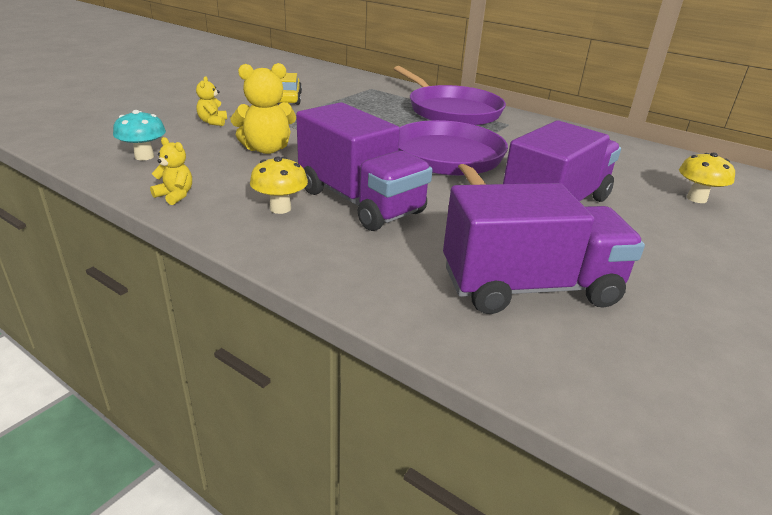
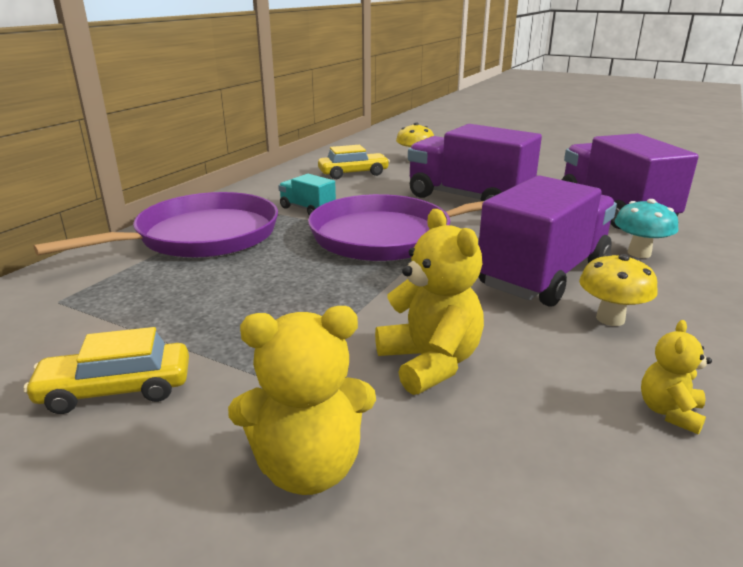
camera: 95 degrees left, 5 degrees down
turquoise mushroom [113,110,166,160] -> turquoise mushroom moved to [615,199,678,258]
yellow teddy bear [196,76,227,126] -> yellow teddy bear [228,306,376,495], size x1.80
none -> turquoise truck [278,174,336,216]
none -> yellow car [318,145,390,179]

